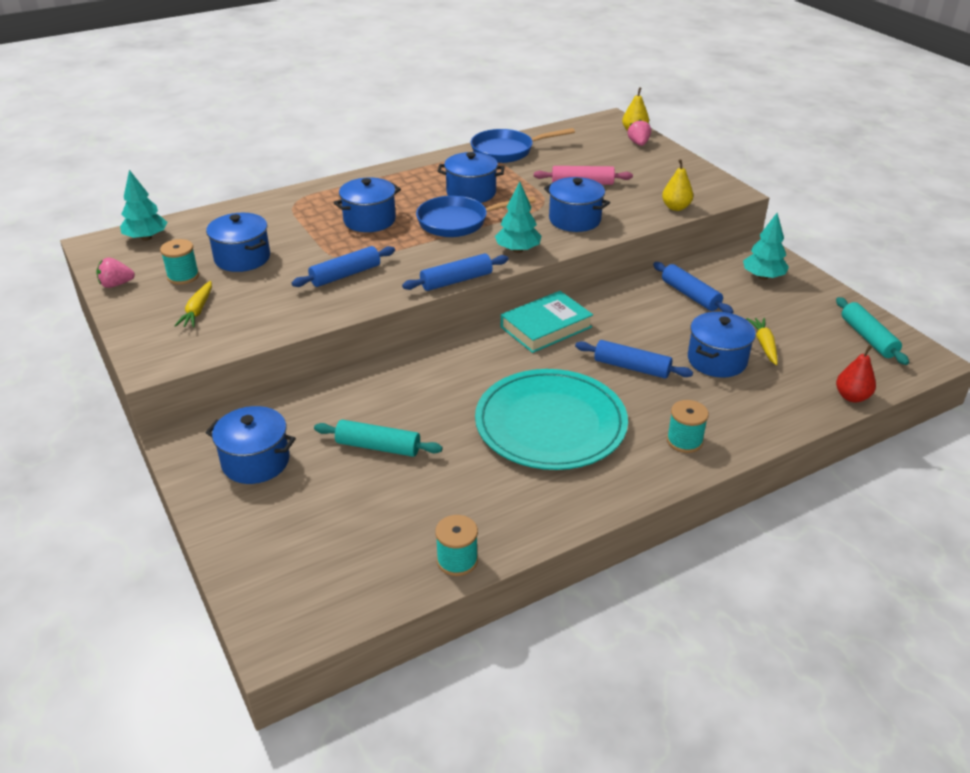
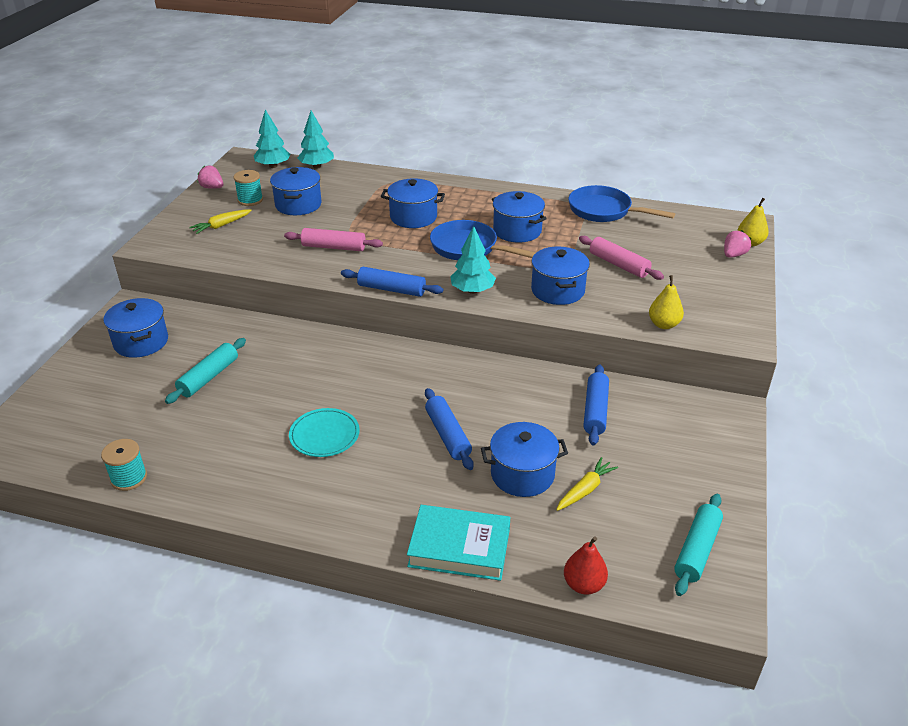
camera: 45 degrees right, 0 degrees up
blue rolling pin [292,246,395,287] -> pink rolling pin [284,228,383,251]
turquoise rolling pin [314,420,443,457] -> turquoise rolling pin turned 60 degrees clockwise [165,338,246,404]
turquoise plate [475,369,628,470] -> turquoise plate [289,408,360,457], size x0.49
turquoise book [501,291,593,353] -> turquoise book moved to [407,505,510,581]
turquoise spool [667,400,709,453] -> none
turquoise tree [743,213,789,280] -> turquoise tree moved to [298,111,334,169]

